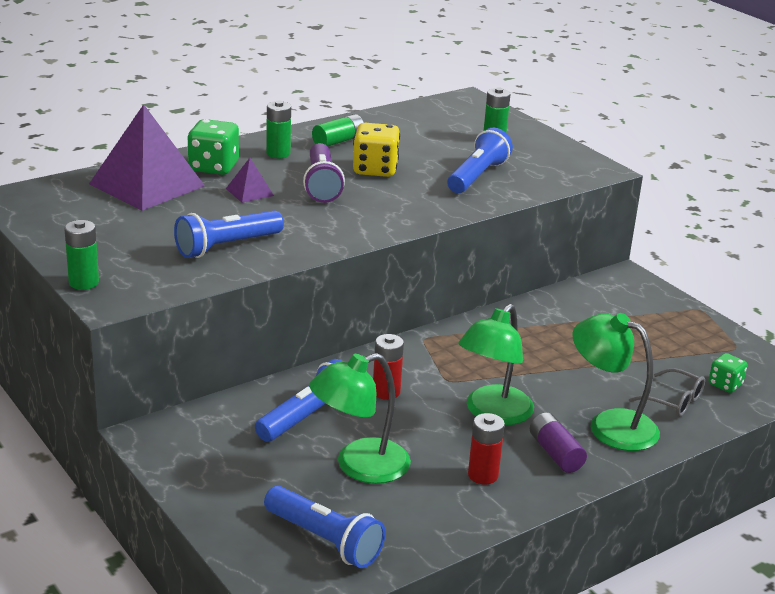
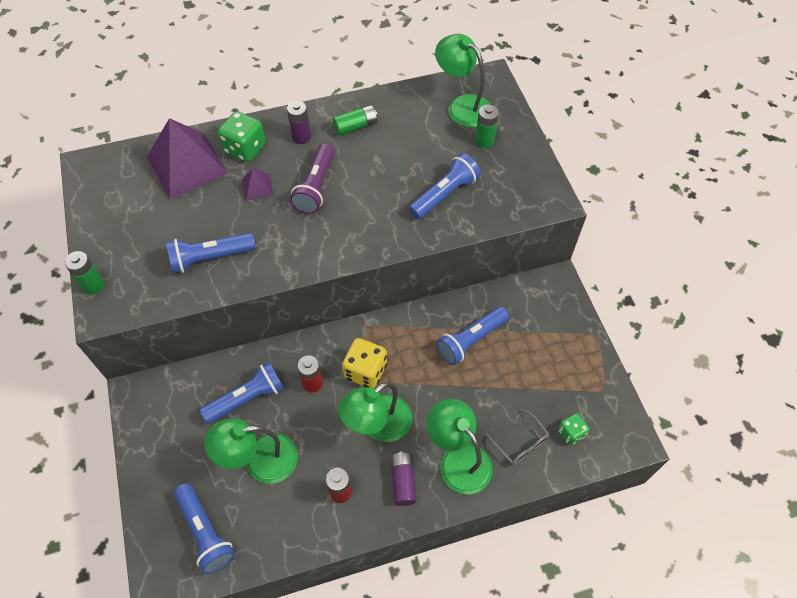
camera: 20 degrees right, 30 degrees up
green battery [266,100,291,158] -> purple battery [287,101,311,144]
yellow dice [353,123,400,177] -> yellow dice moved to [342,338,387,388]
none -> green lamp [435,34,491,127]
none -> blue flashlight [436,306,509,365]

